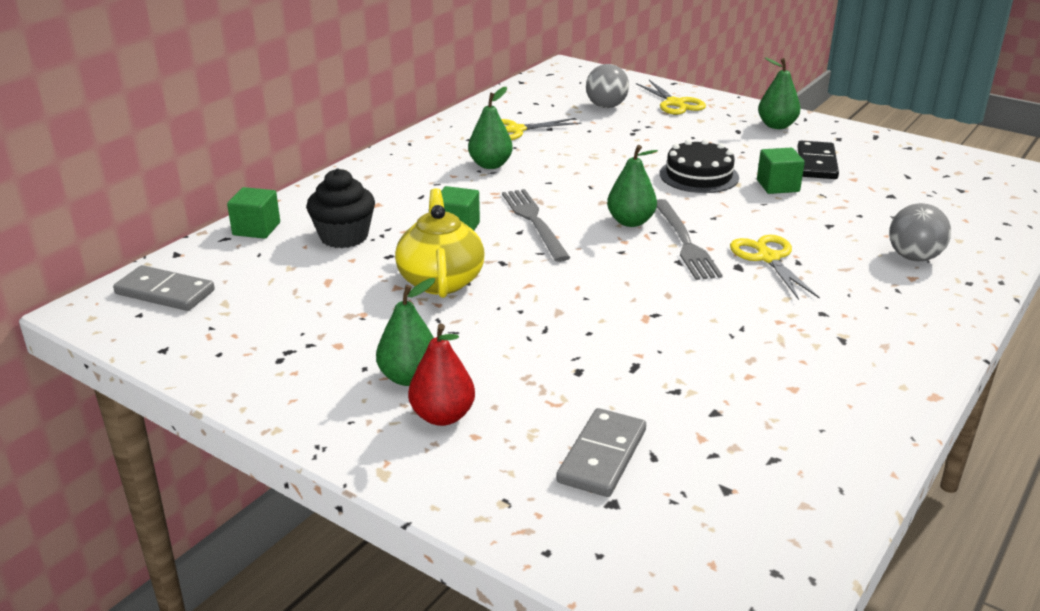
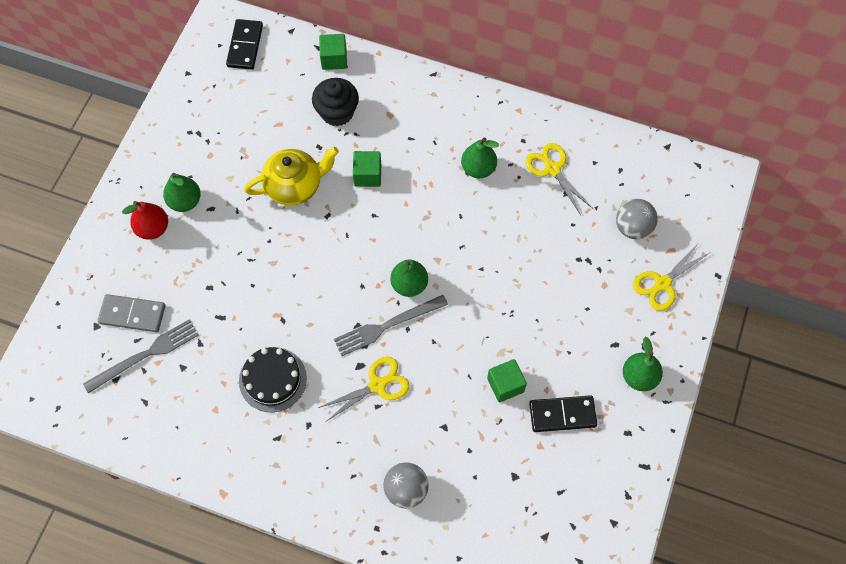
camera: 75 degrees right, 35 degrees up
grey domino [113,265,215,311] -> black domino [226,19,263,70]
grey fork [502,189,570,262] -> grey fork moved to [83,319,199,394]
black cake [660,139,739,193] -> black cake moved to [239,347,307,412]

